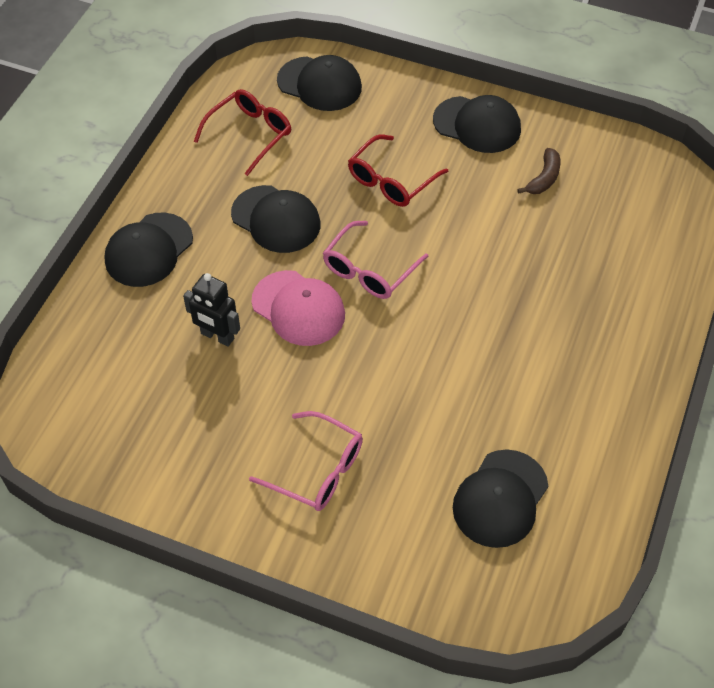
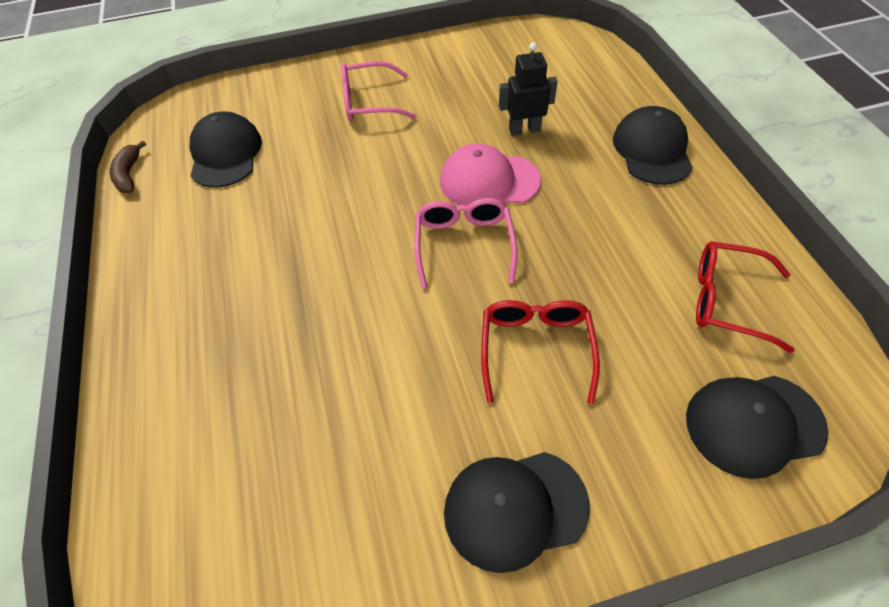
camera: 145 degrees right, 0 degrees up
red glasses [194,89,291,176] -> red glasses turned 105 degrees clockwise [696,241,794,353]
black cap [231,185,320,253] -> none
brown banana [517,148,561,194] -> brown banana moved to [109,140,146,193]

